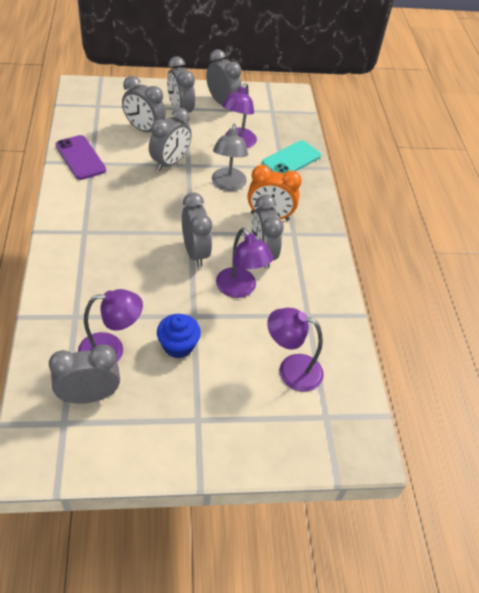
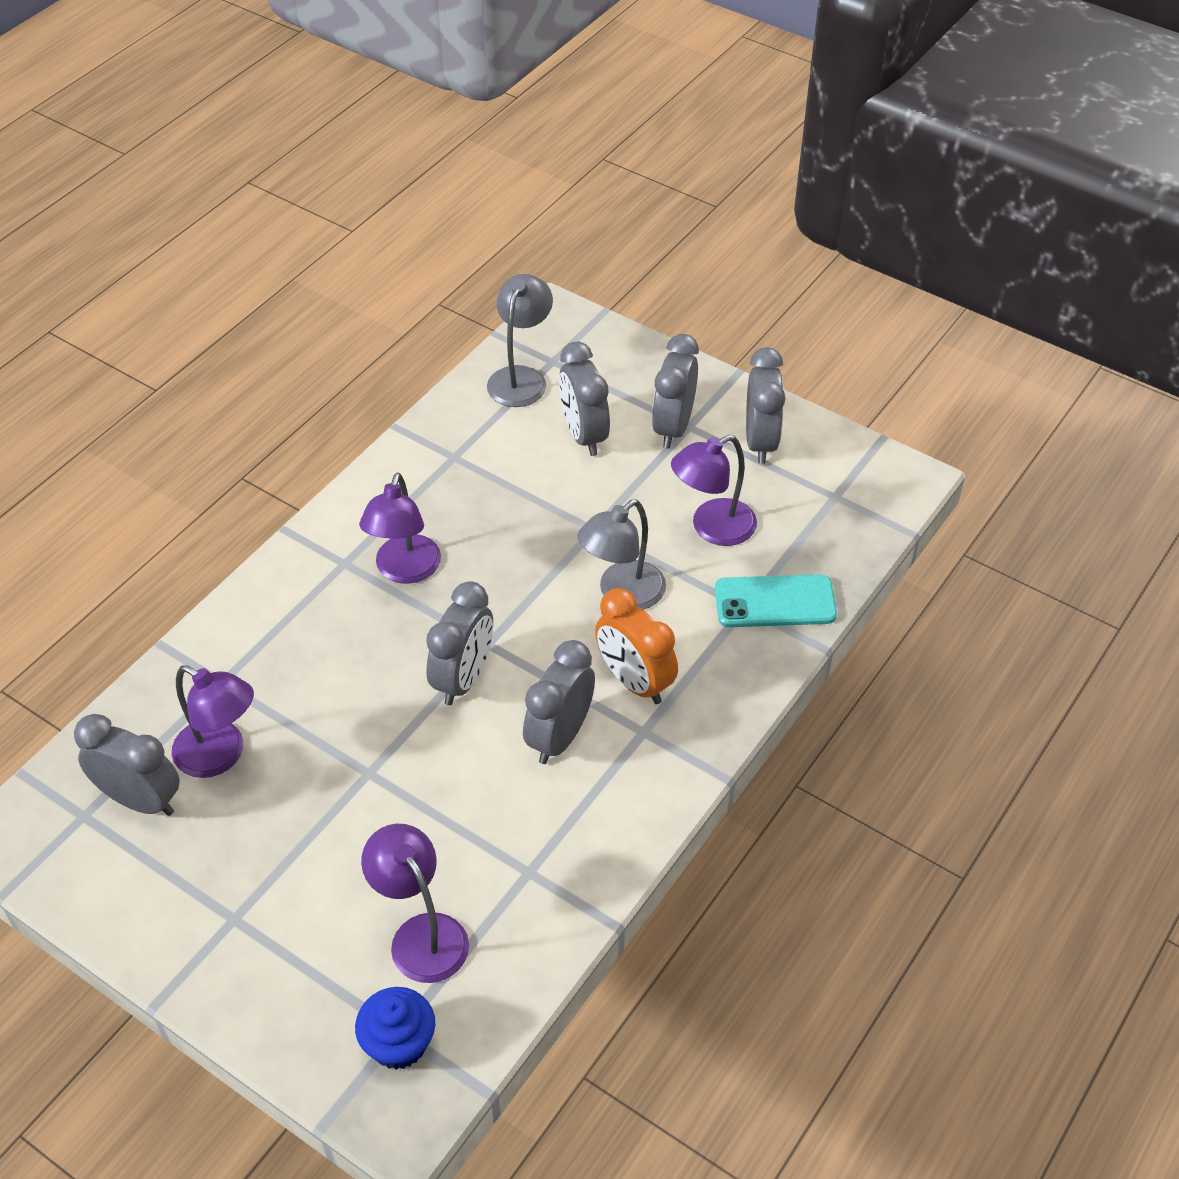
camera: 45 degrees right, 0 degrees up
purple phone [55,135,106,180] -> none
grey clock [149,108,192,171] -> none
blue cupcake [157,314,201,358] -> blue cupcake moved to [355,987,435,1070]
purple lamp [216,228,273,298] -> purple lamp moved to [359,473,441,584]
none -> grey lamp [487,274,553,407]

